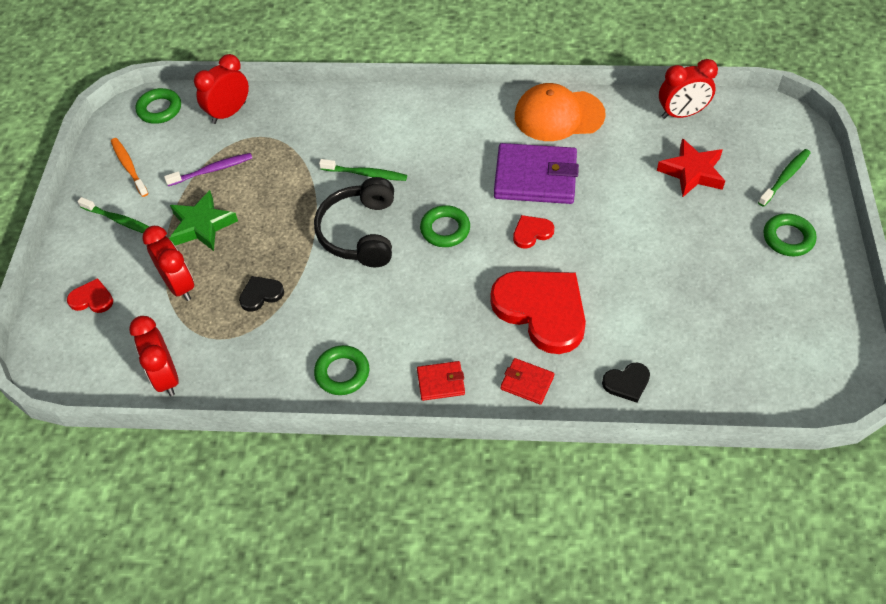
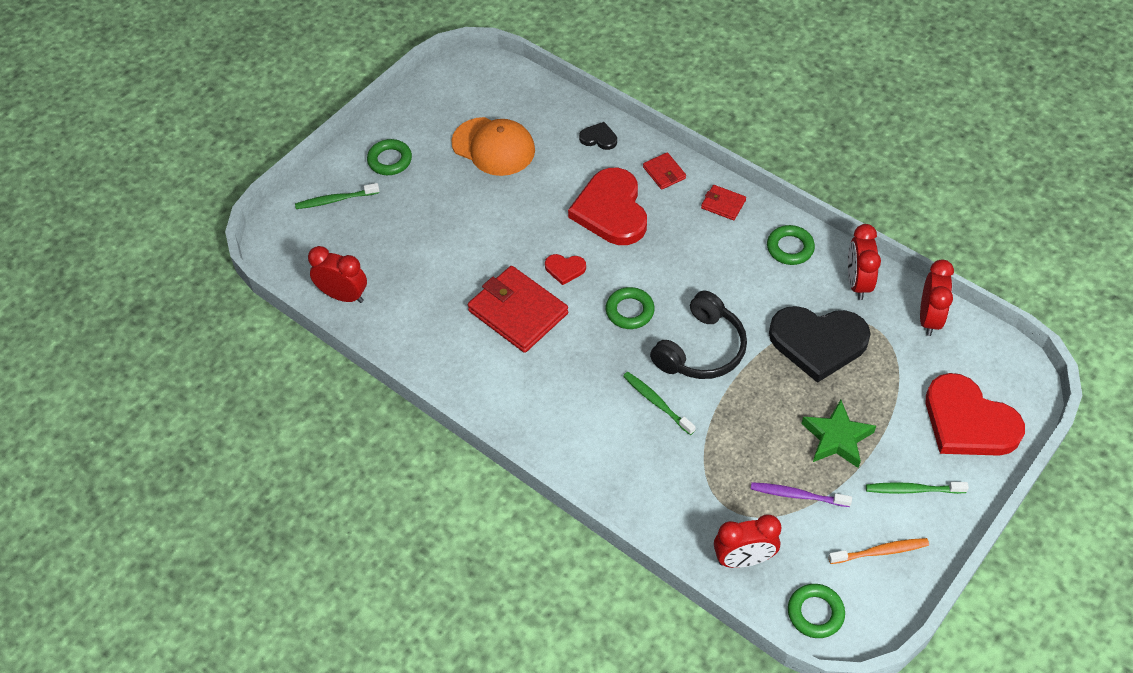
camera: 145 degrees left, 0 degrees up
red heart [67,278,113,313] -> red heart [926,373,1025,456], size x2.27
green toothbrush [77,197,149,233] -> green toothbrush turned 60 degrees counterclockwise [866,482,969,494]
orange toothbrush [111,138,148,197] -> orange toothbrush turned 105 degrees counterclockwise [828,538,929,564]
red clock [142,226,194,301] -> red clock moved to [848,224,881,300]
black heart [239,276,284,312] -> black heart [769,306,871,383], size x2.27
purple wallet [494,143,579,204] -> red wallet [468,266,568,353]
orange cap [515,83,605,141] -> orange cap moved to [451,117,535,176]
red star [657,138,725,197] -> none

